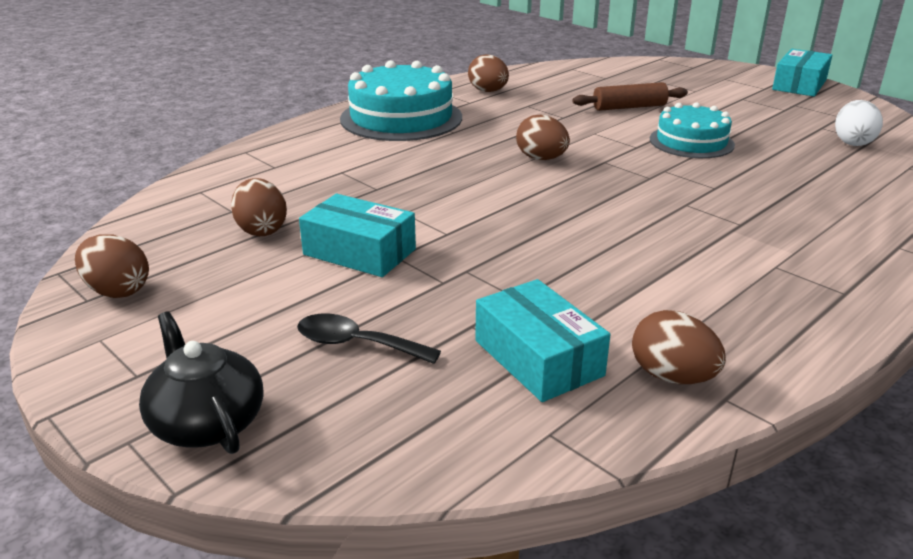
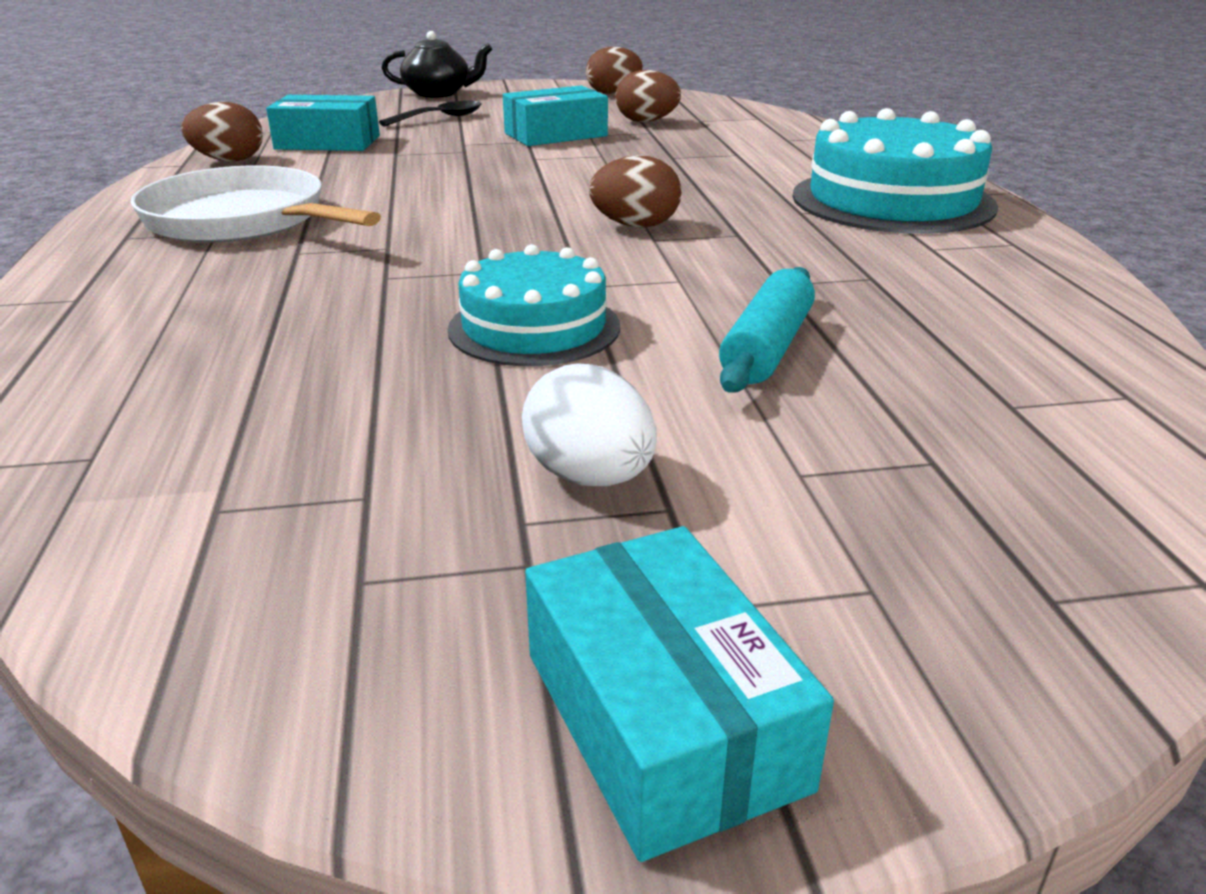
camera: 125 degrees right, 0 degrees up
brown egg [468,54,509,92] -> none
brown rolling pin [572,82,688,111] -> turquoise rolling pin [719,267,815,393]
white egg [835,100,883,146] -> white egg moved to [522,363,657,486]
none -> white pan [130,165,381,243]

